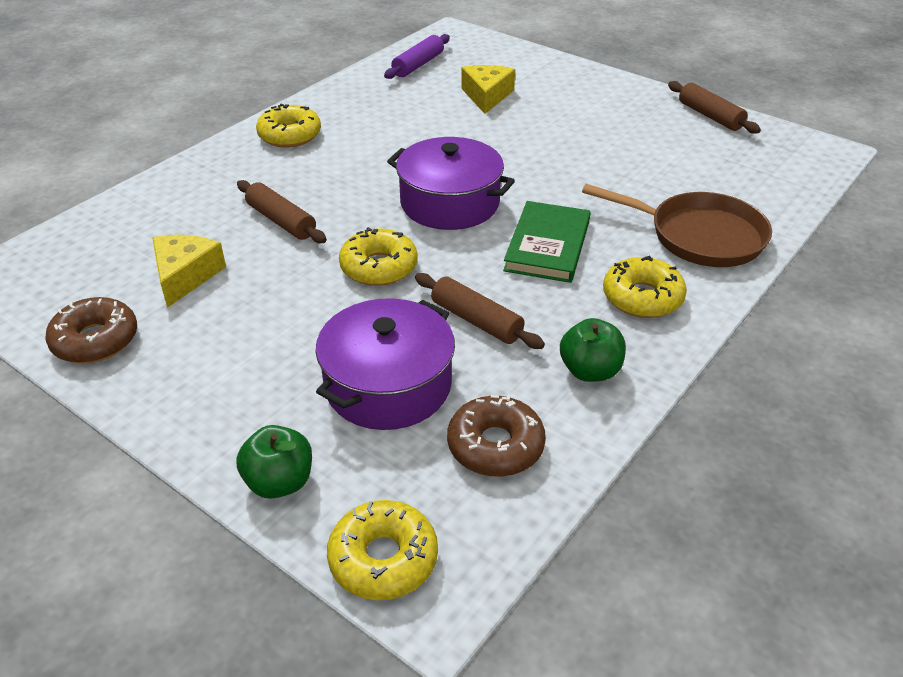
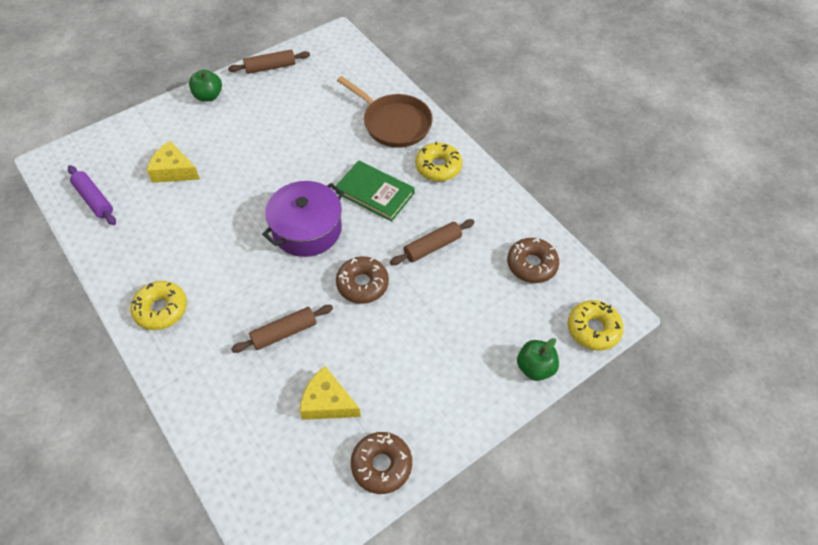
camera: 75 degrees left, 15 degrees up
purple pot [316,298,455,430] -> none
yellow donut [339,227,418,286] -> brown donut [336,256,389,304]
green apple [560,318,626,382] -> green apple moved to [189,70,222,102]
brown pan [582,184,772,267] -> brown pan turned 90 degrees clockwise [337,76,433,148]

